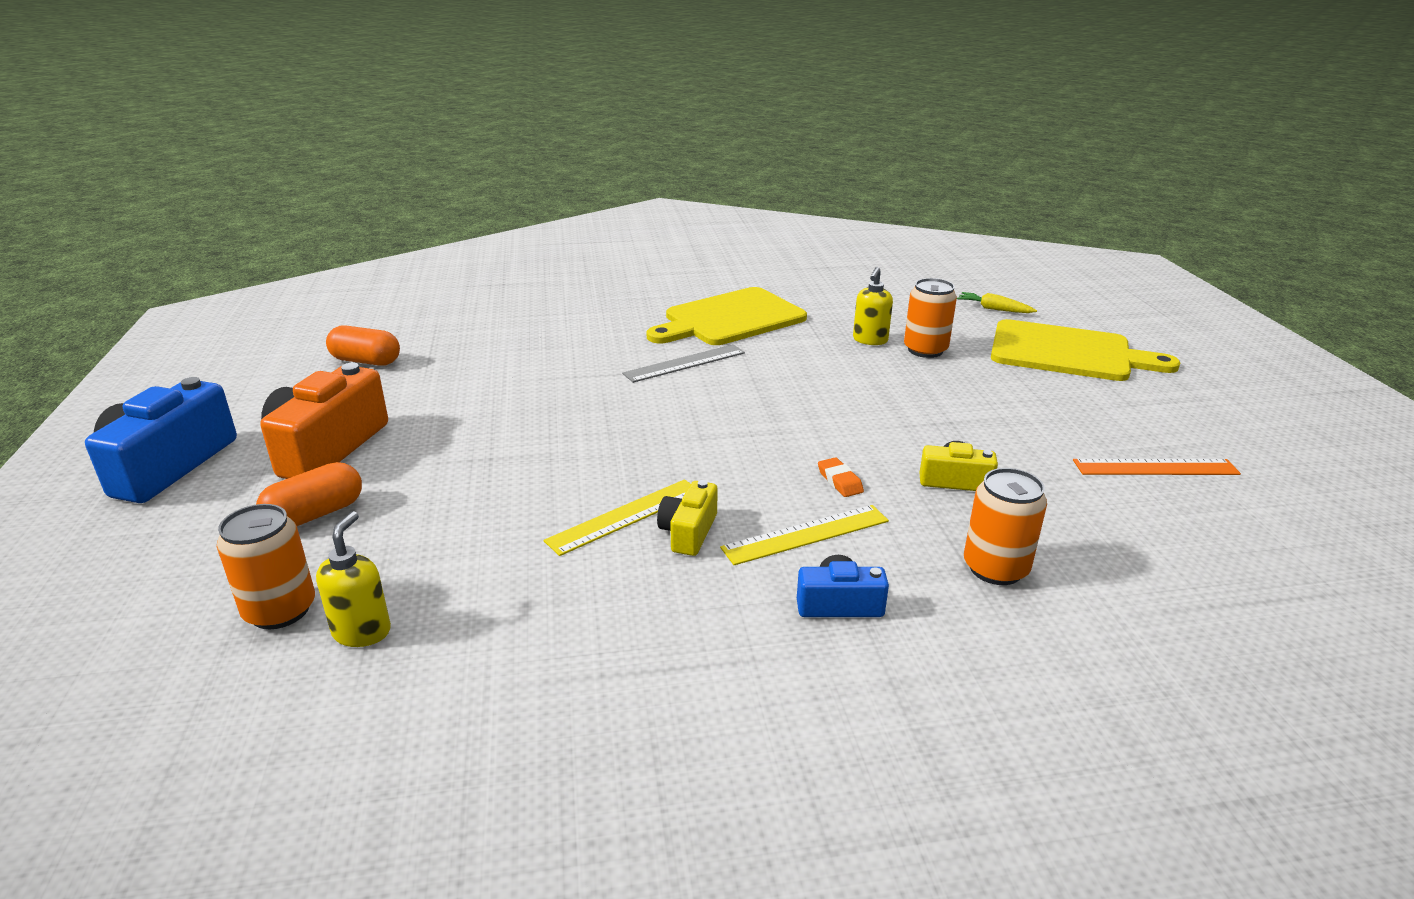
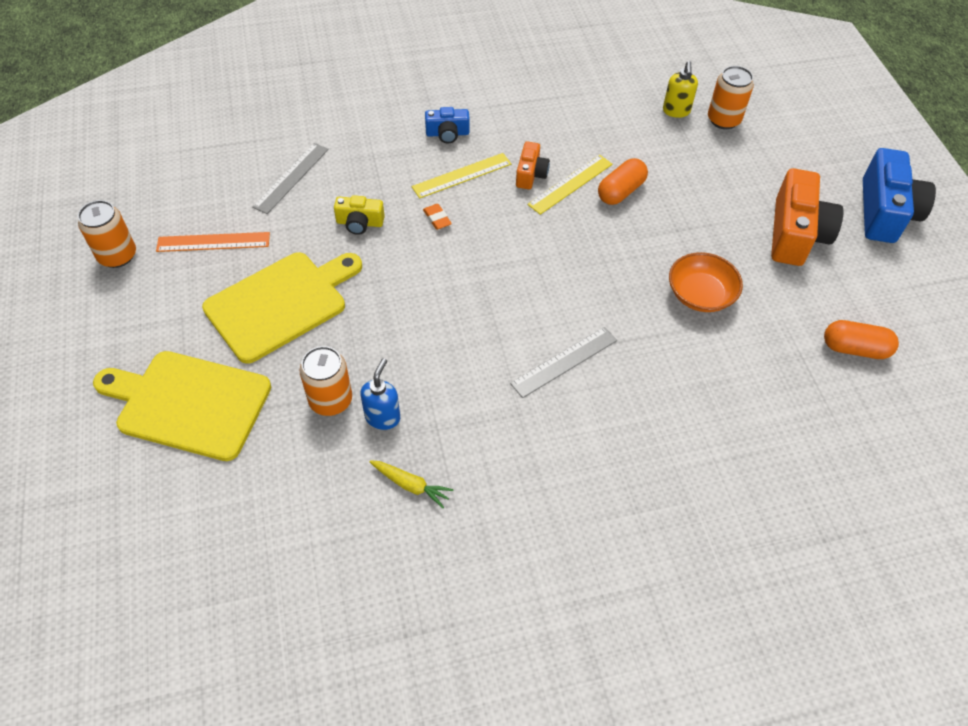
camera: 175 degrees right, 25 degrees up
orange capsule [256,462,362,526] -> orange capsule moved to [598,158,648,205]
yellow cutting board [647,287,807,345] -> yellow cutting board moved to [202,252,362,364]
yellow camera [657,480,718,556] -> orange camera [516,141,550,189]
yellow soap dispenser [853,267,893,345] -> blue soap dispenser [361,358,400,430]
yellow carrot [957,292,1037,313] -> yellow carrot moved to [369,460,454,508]
orange can [964,468,1047,585] -> orange can moved to [78,200,136,268]
none -> grey ruler [252,143,329,214]
none -> orange bowl [669,252,743,312]

